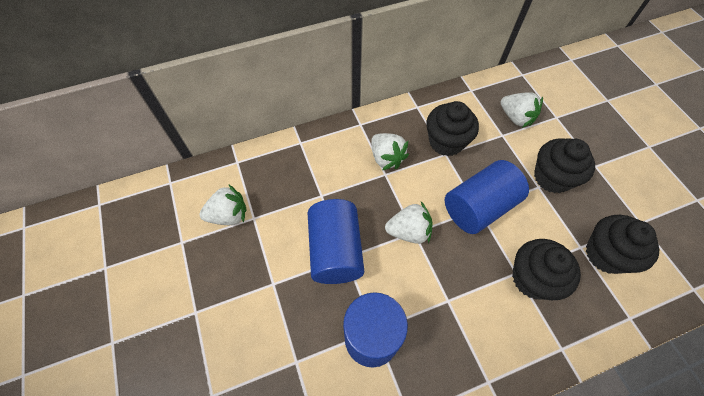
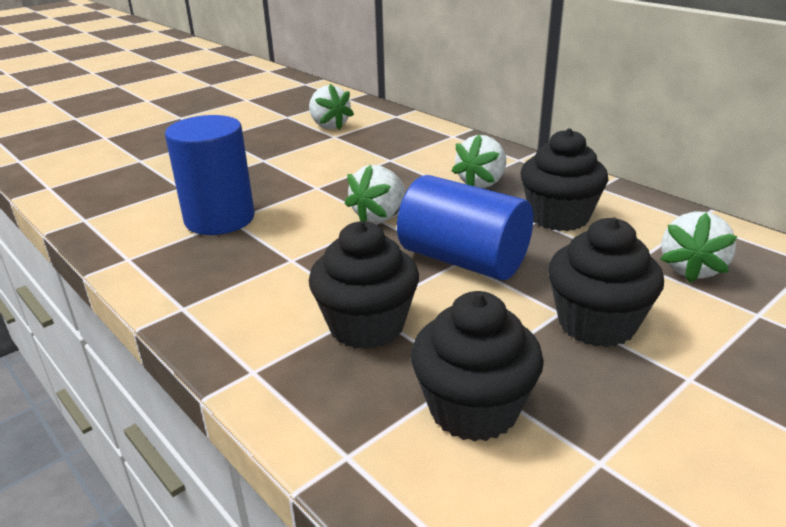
camera: 70 degrees right, 30 degrees down
blue cylinder [308,199,364,284] -> none
white strawberry [385,202,433,244] -> white strawberry turned 60 degrees clockwise [345,165,405,223]

